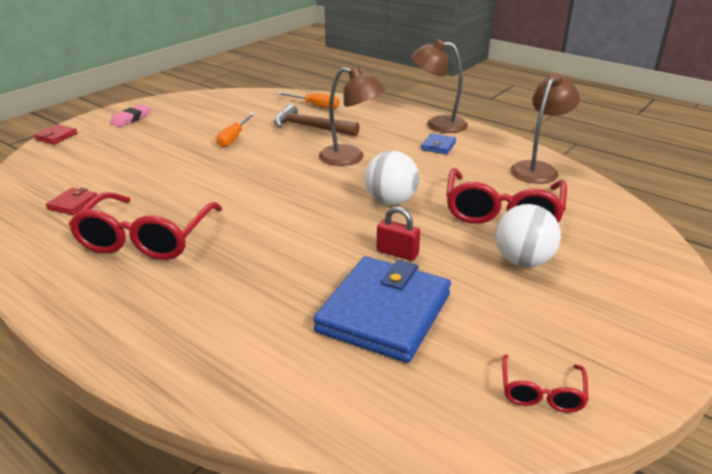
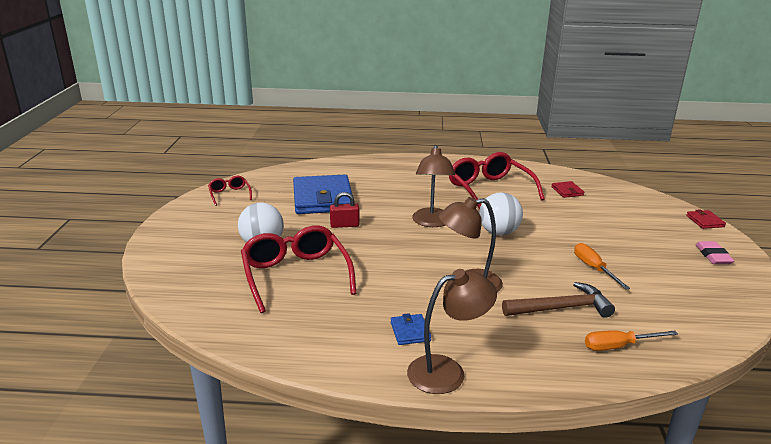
camera: 145 degrees right, 5 degrees down
white ball [365,151,419,205] -> white ball moved to [479,192,523,236]
brown lamp [510,73,580,184] -> brown lamp moved to [412,145,455,227]

